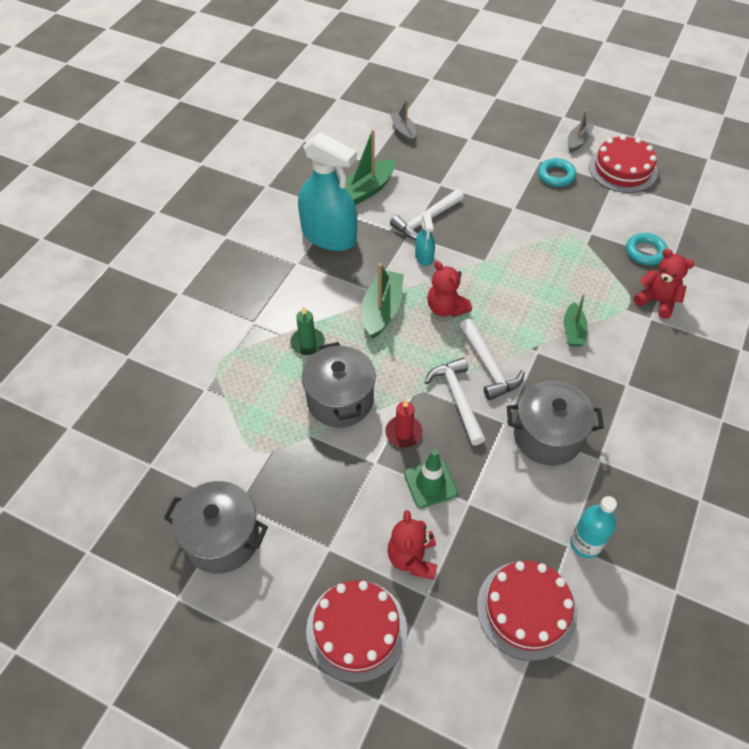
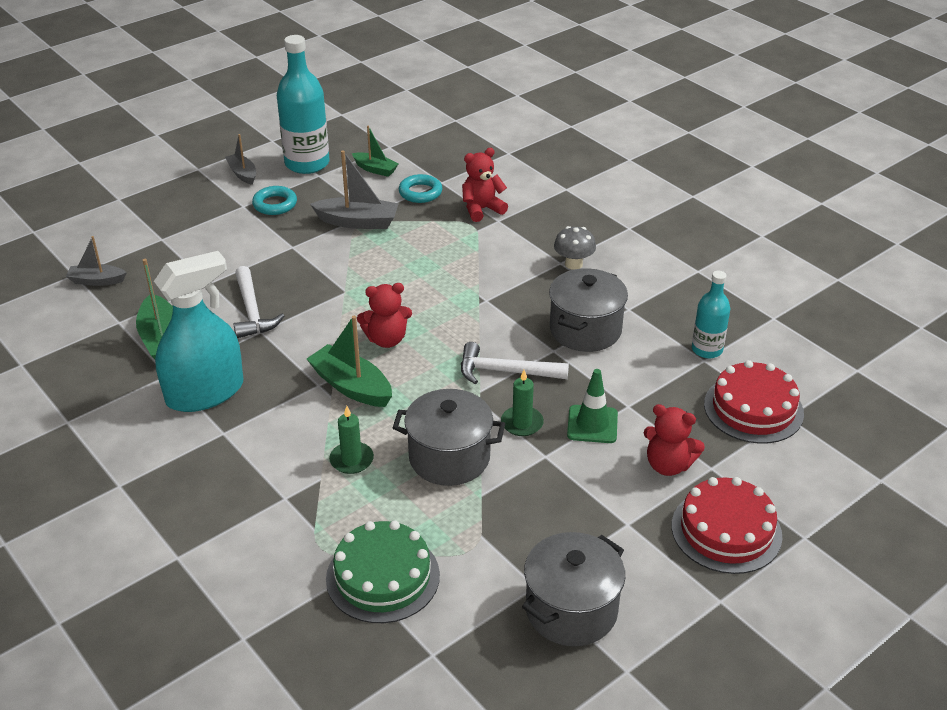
camera: 65 degrees left, 15 degrees down
red candle [385,400,423,447] -> green candle [501,370,544,436]
turquoise spray bottle [415,214,435,266] -> none
white hammer [460,318,524,400] -> none
green boat [564,294,587,347] -> green boat moved to [352,126,399,177]
red cake [589,135,658,193] -> turquoise bottle [277,35,329,174]
none -> grey boat [310,150,399,229]
none -> green cake [326,520,440,623]
none -> grey mushroom [554,226,596,270]

